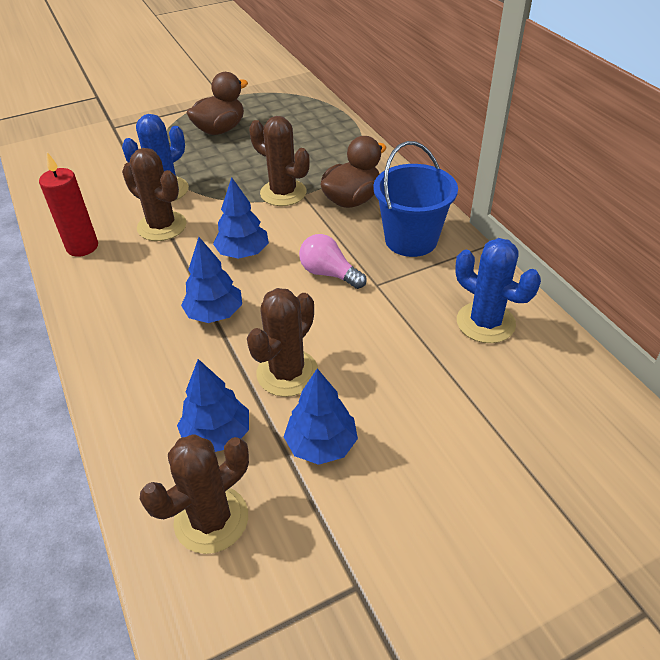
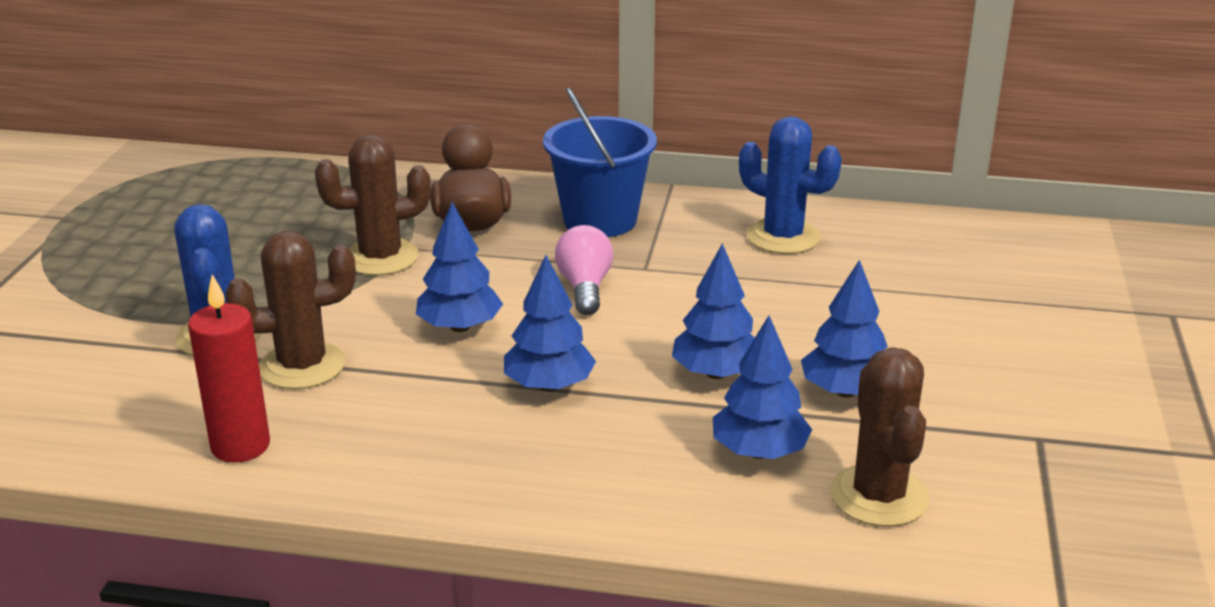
camera: 55 degrees left, 15 degrees down
brown duck [187,72,248,135] -> none
brown cactus [247,288,318,397] -> blue tree [672,243,755,379]
pink light bulb [299,234,367,289] -> pink light bulb turned 105 degrees clockwise [555,225,614,315]
blue cactus [455,238,541,343] -> blue cactus turned 45 degrees clockwise [739,116,842,254]

